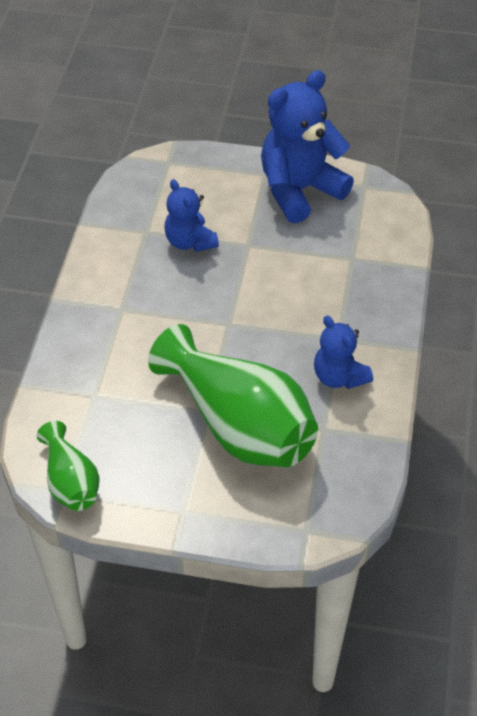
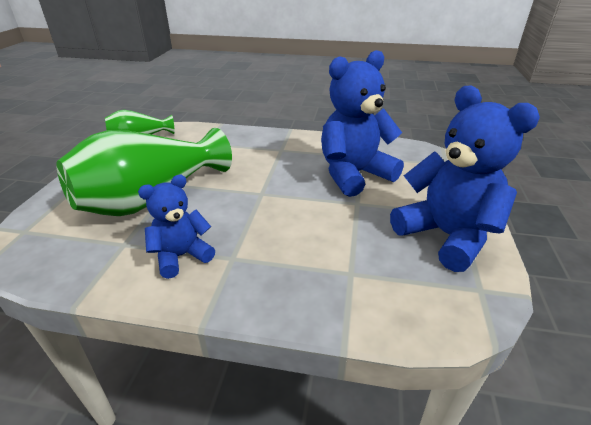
camera: 90 degrees right, 15 degrees down
blue teddy bear [165,179,219,252] -> blue teddy bear [321,50,404,197], size x1.76

